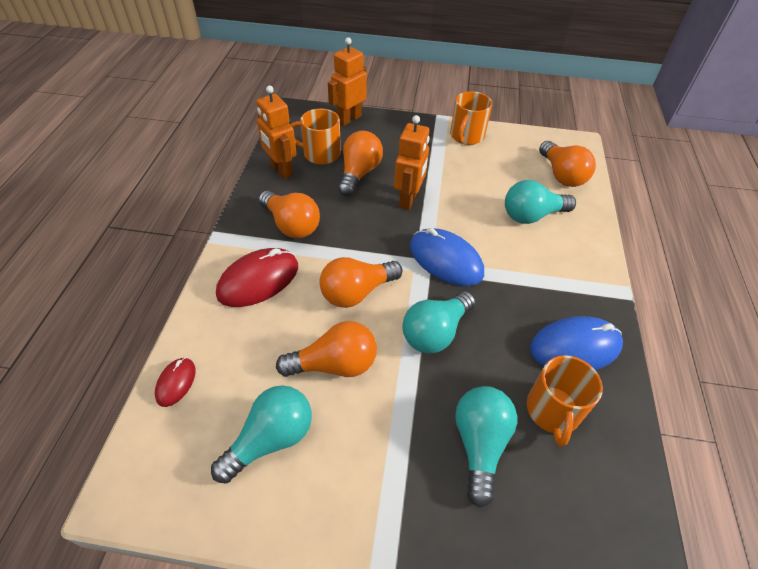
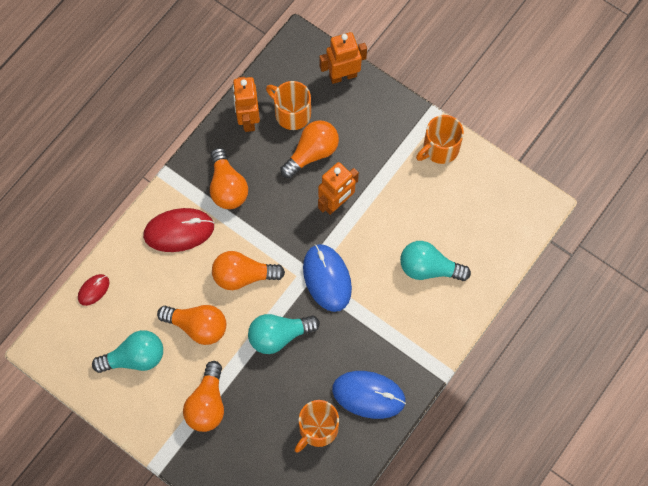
camera: 30 degrees right, 20 degrees up
turquoise light bulb [455,386,517,508] -> none
orange light bulb [539,141,596,187] -> orange light bulb moved to [183,361,224,432]

